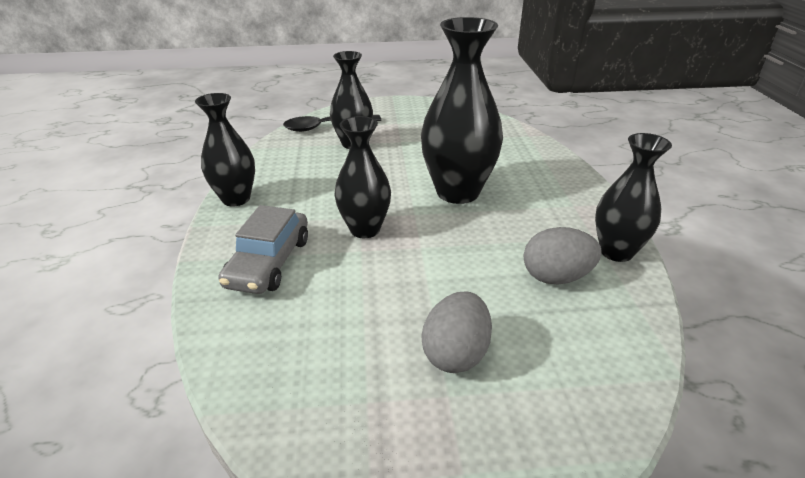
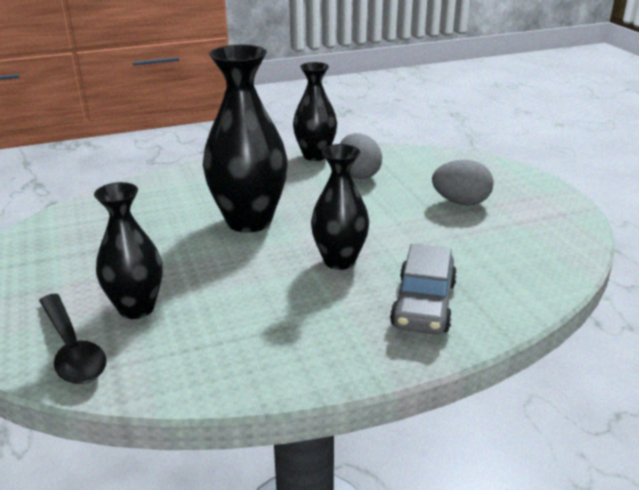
camera: 105 degrees left, 5 degrees down
black vase [195,93,255,206] -> none
grey car [218,205,308,294] -> grey car turned 105 degrees clockwise [390,244,457,335]

